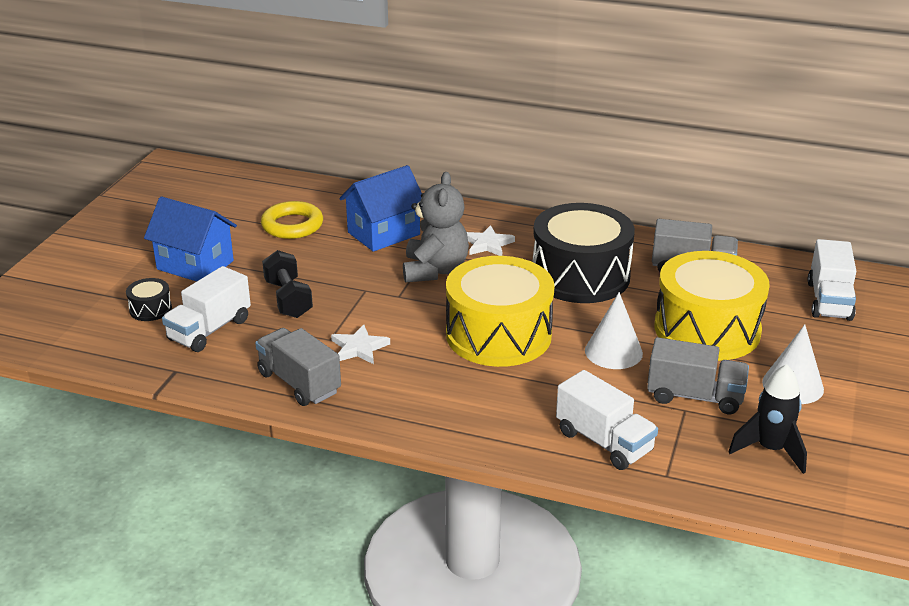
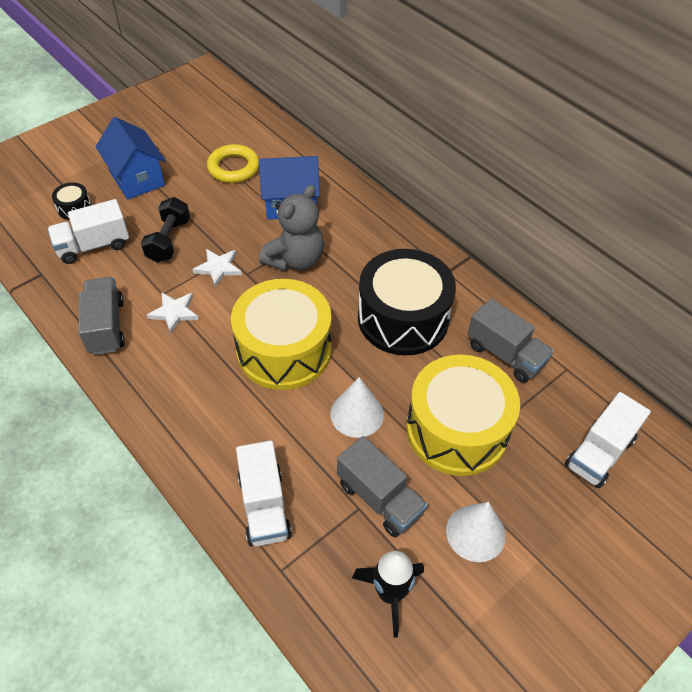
camera: 30 degrees right, 20 degrees up
white star [467,225,515,256] -> white star moved to [192,249,242,287]

